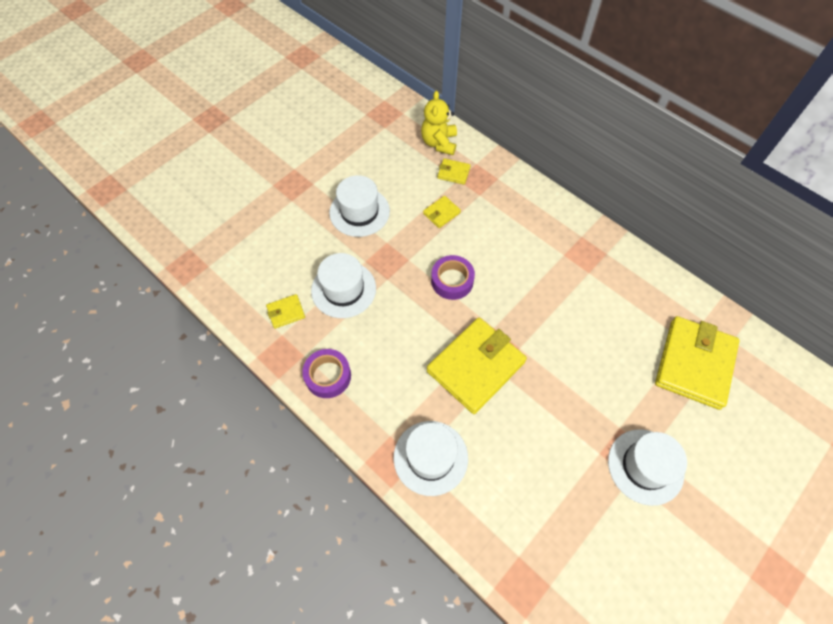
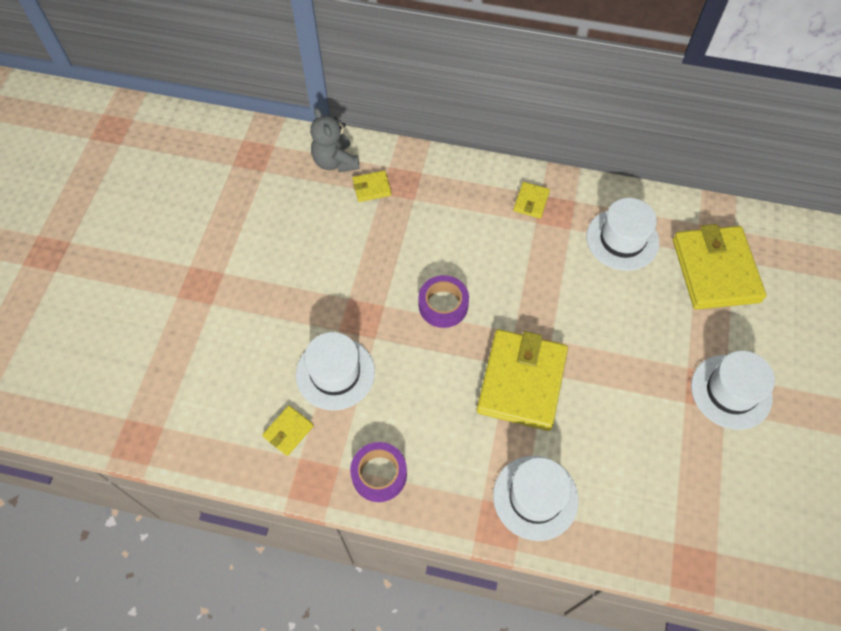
camera: 30 degrees left, 0 degrees up
white hat [329,175,390,237] -> white hat moved to [586,198,659,271]
yellow teddy bear [421,91,457,155] -> grey teddy bear [310,107,360,172]
yellow wallet [423,196,461,228] -> yellow wallet moved to [513,182,550,219]

